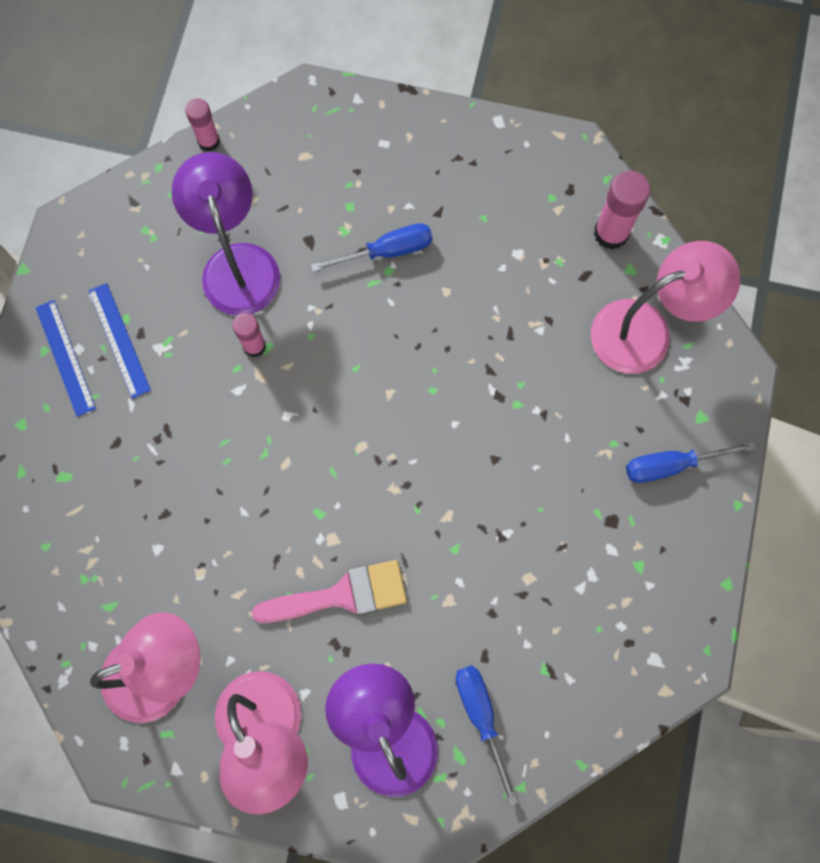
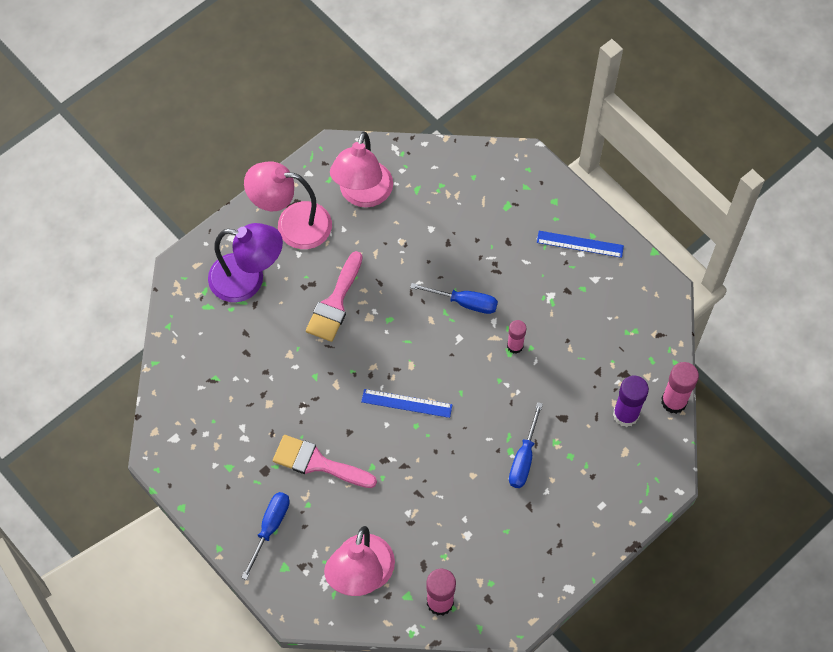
camera: 125 degrees right, 10 degrees down
blue ruler [88,283,151,399] -> blue ruler moved to [361,389,453,418]
purple lamp [172,152,280,316] -> none
pink glue stick [185,98,220,152] -> pink glue stick [661,362,699,414], size x1.55
blue screwdriver [456,665,518,806] -> blue screwdriver moved to [410,283,498,314]
none -> pink brush [273,435,377,488]
none -> purple glue stick [613,376,649,427]

